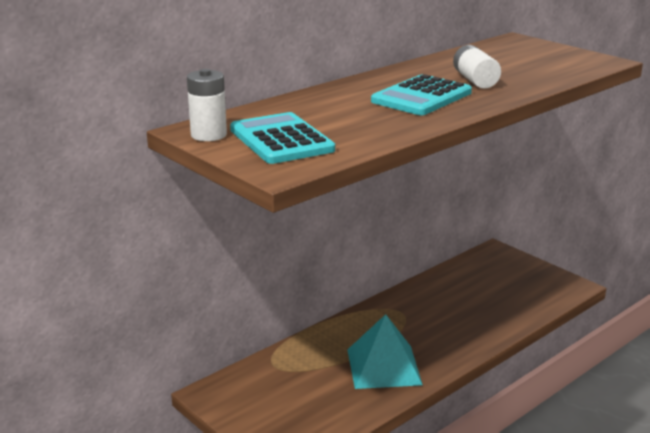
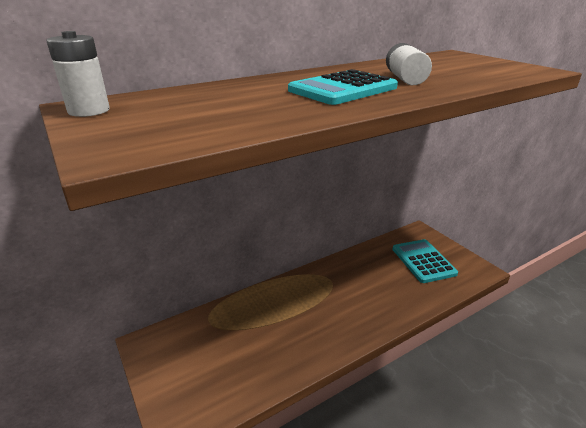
camera: 10 degrees right, 5 degrees up
turquoise calculator [230,112,335,164] -> turquoise calculator moved to [392,239,458,283]
turquoise pyramid [347,314,423,389] -> none

